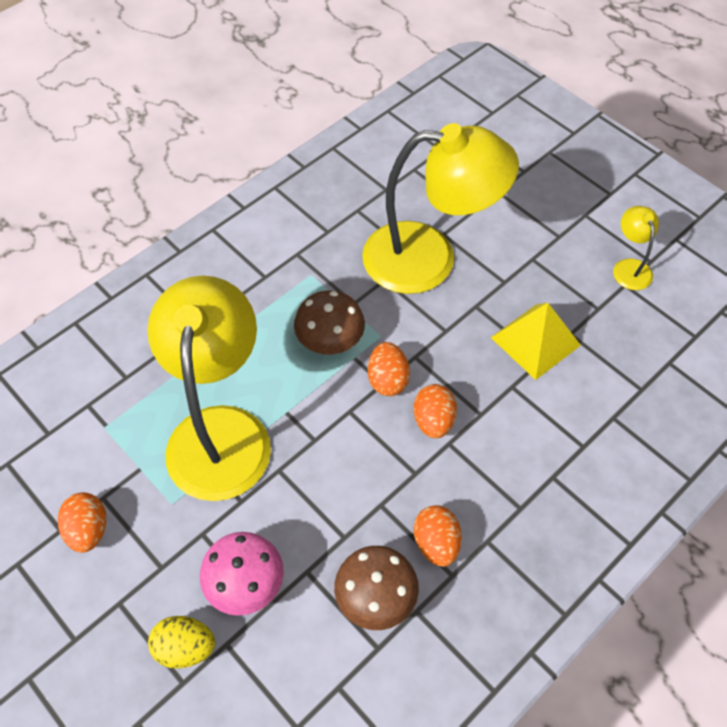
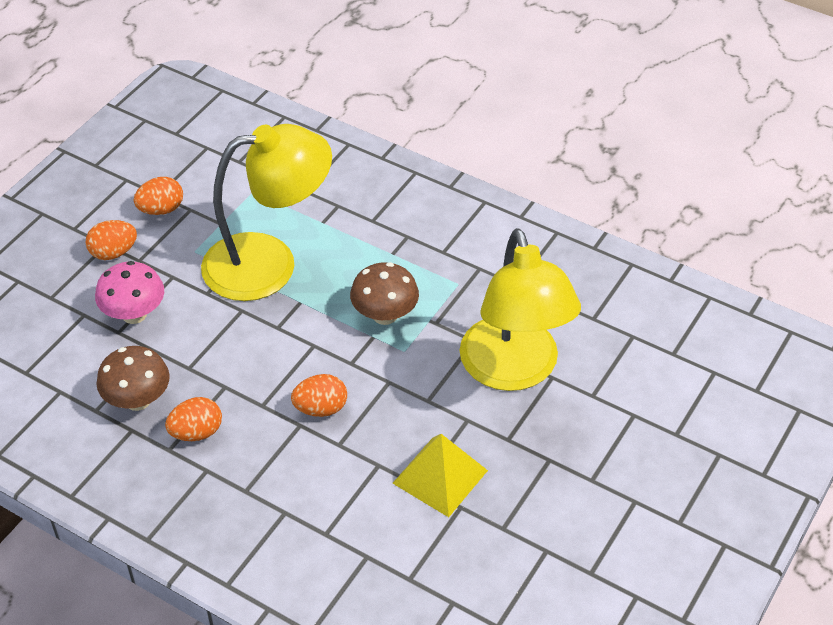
camera: 75 degrees right, 10 degrees down
yellow egg [148,616,215,669] -> none
orange egg [368,342,410,396] -> orange egg moved to [85,220,137,260]
yellow lamp [613,206,659,290] -> none

